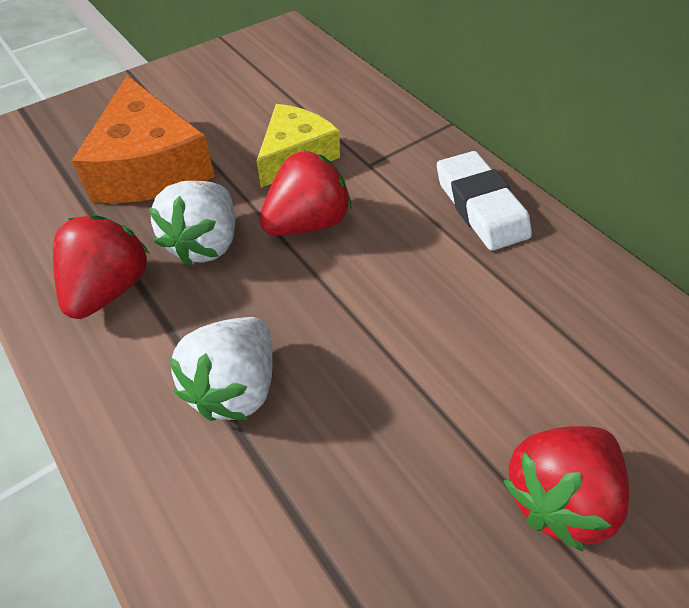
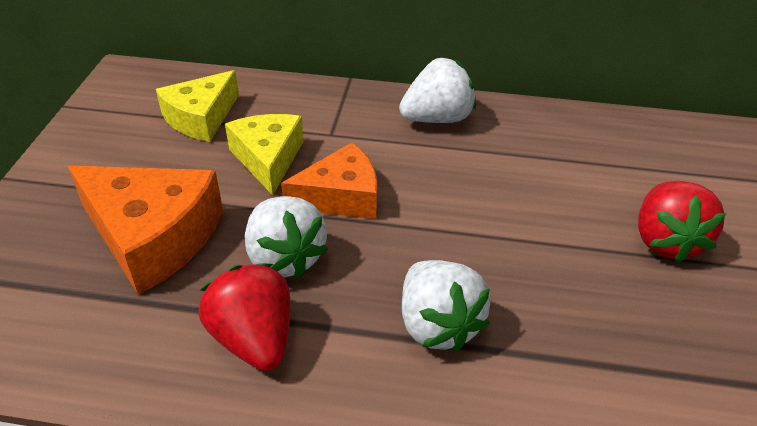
camera: 45 degrees left, 10 degrees down
red strawberry [259,150,351,236] -> orange cheese [281,142,377,219]
white eraser [437,151,532,251] -> white strawberry [399,58,476,123]
none -> yellow cheese [156,70,239,142]

